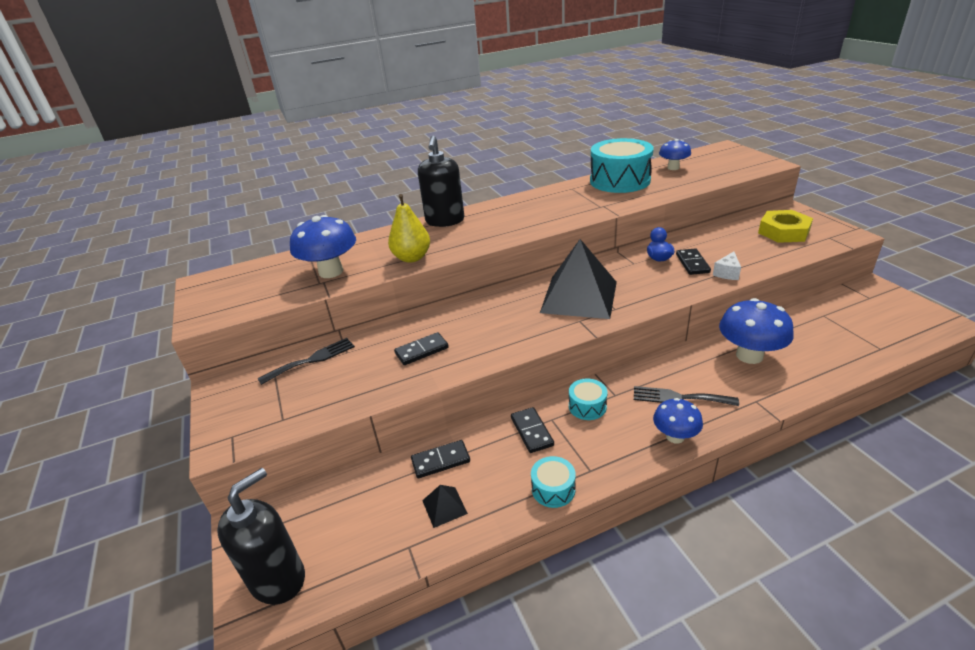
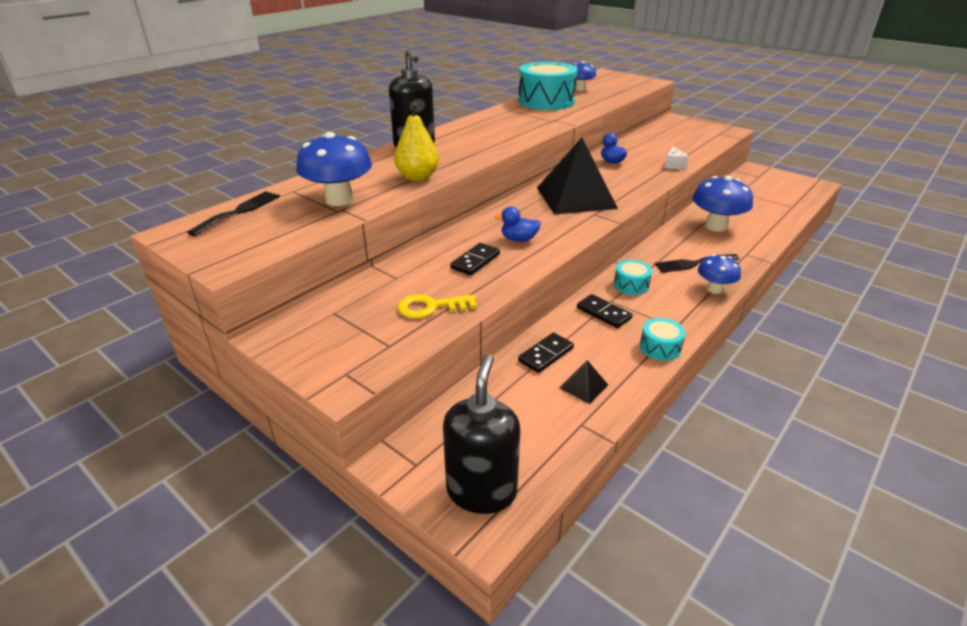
camera: 30 degrees left, 0 degrees up
black fork [257,338,355,385] -> black fork moved to [187,191,280,236]
black domino [676,248,711,275] -> none
yellow nut [758,210,813,243] -> none
none -> yellow key [398,294,477,319]
none -> blue duck [495,207,541,242]

